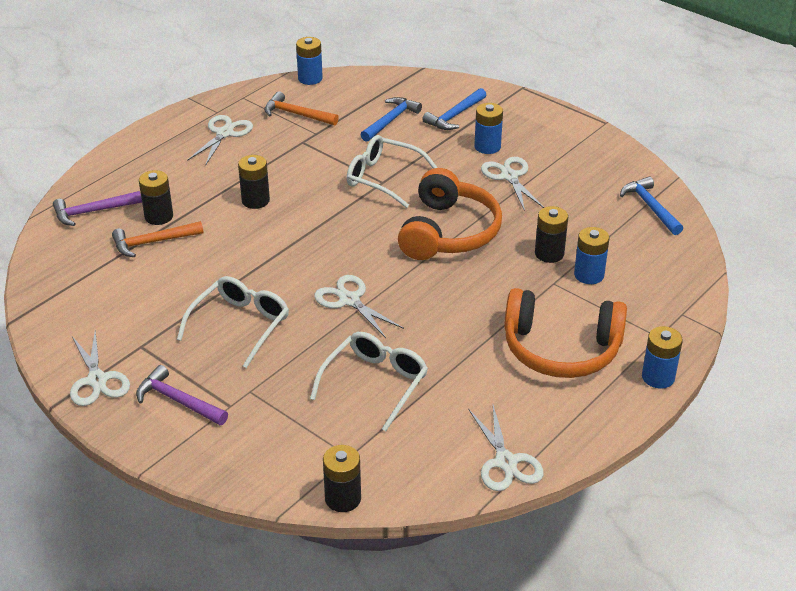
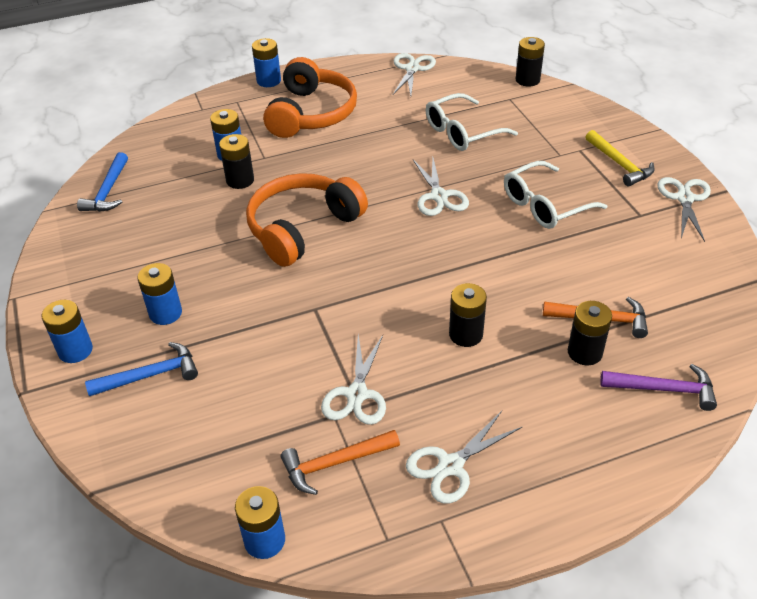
camera: 150 degrees left, 5 degrees up
purple hammer [136,365,228,425] -> yellow hammer [585,130,655,187]
orange hammer [264,91,339,125] -> orange hammer turned 105 degrees clockwise [281,430,400,495]
white glasses [347,135,438,208] -> none
blue hammer [360,97,422,142] -> none
white scissors [481,157,544,211] -> white scissors moved to [321,335,386,425]
orange headphones [504,288,627,378] -> orange headphones turned 60 degrees clockwise [263,57,357,138]
none -> blue battery [42,300,93,363]

